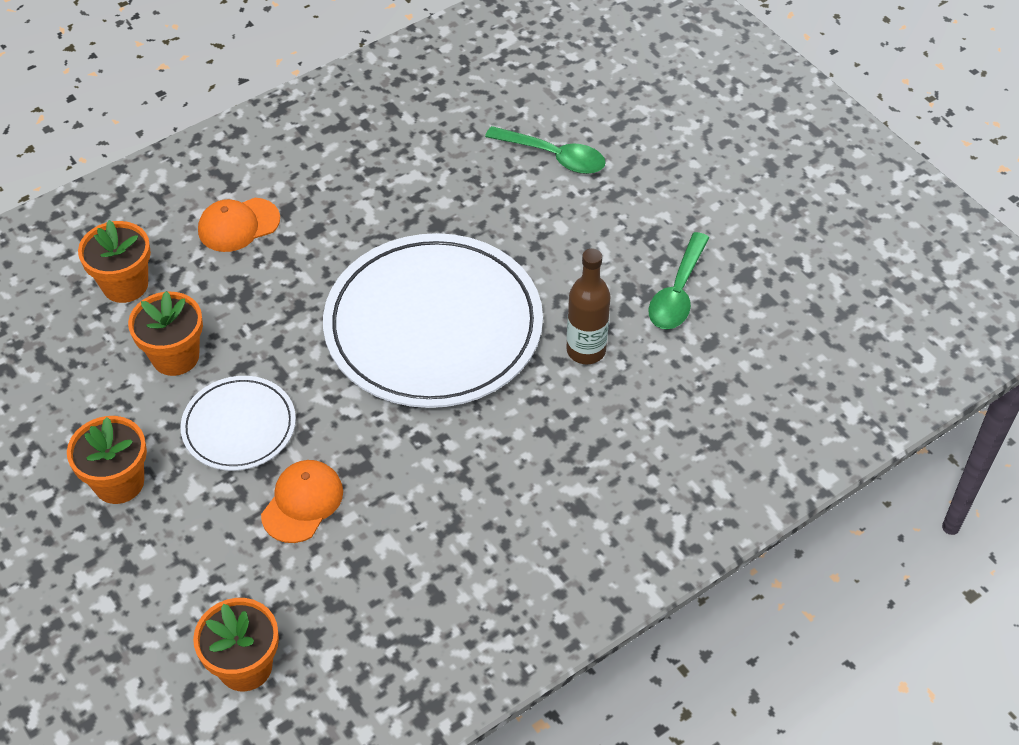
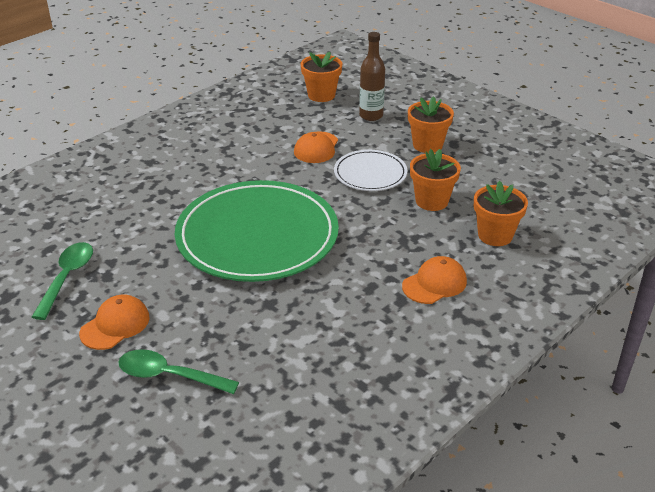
camera: 170 degrees right, 15 degrees down
white plate [323,233,543,408] -> green plate [175,180,339,282]
brown bottle [566,249,611,364] -> brown bottle moved to [359,32,385,121]
none -> orange cap [79,295,150,350]

